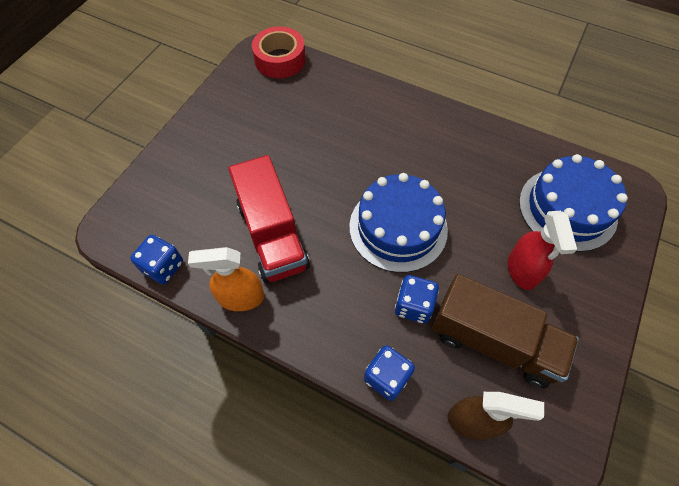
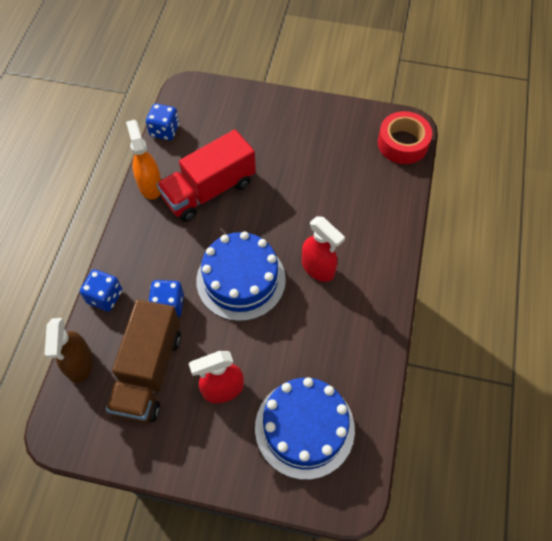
camera: 75 degrees right, 0 degrees up
none -> red spray bottle [302,216,345,282]

